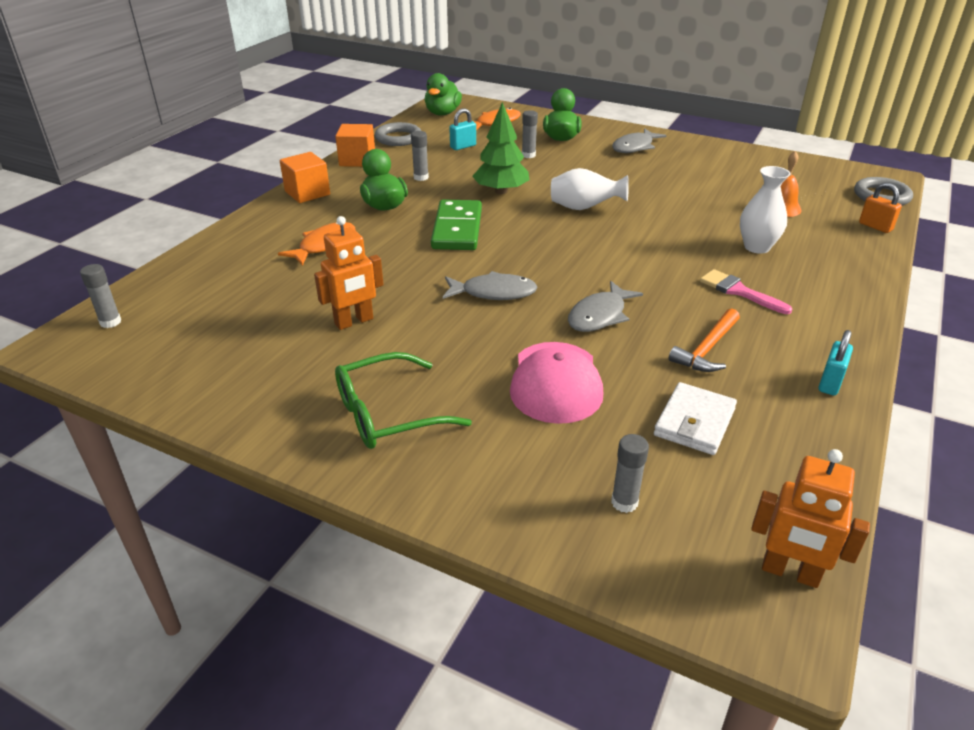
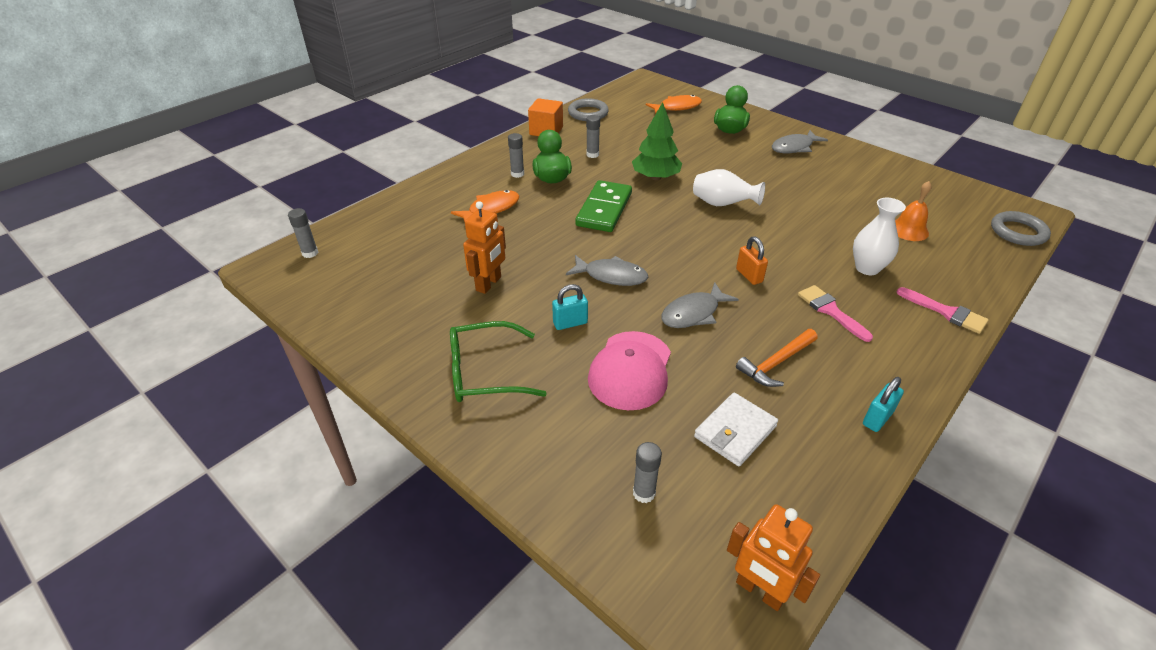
camera: 15 degrees right, 5 degrees up
orange cube [280,152,330,203] -> none
orange robot [314,216,384,330] -> orange robot turned 45 degrees counterclockwise [463,201,506,294]
green duck [425,73,462,115] -> none
turquoise padlock [449,108,476,150] -> turquoise padlock moved to [552,284,588,330]
grey glue stick [522,110,538,158] -> grey glue stick moved to [508,133,524,178]
orange padlock [859,183,902,233] -> orange padlock moved to [736,236,768,285]
none -> pink brush [897,287,989,334]

